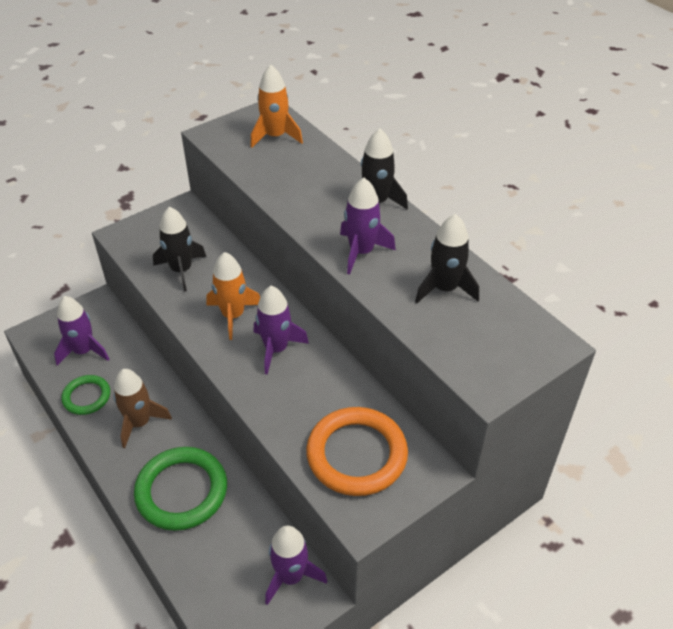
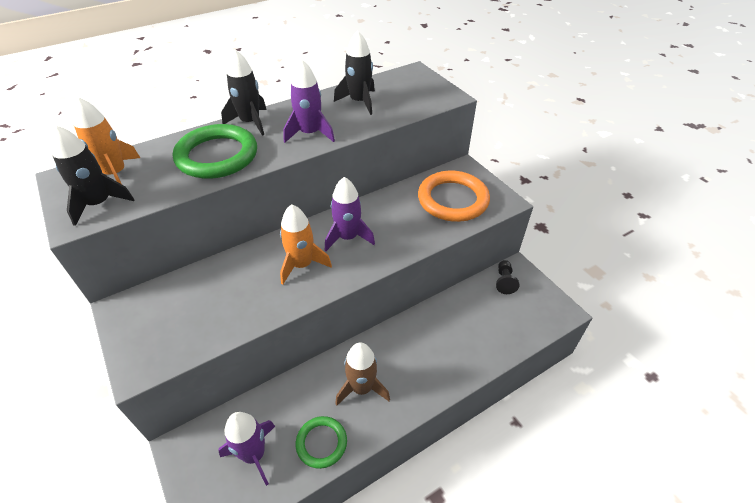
camera: 85 degrees left, 0 degrees up
green ring [134,447,227,531] -> green ring moved to [173,124,257,179]
black rocket [153,207,206,292] -> black rocket moved to [50,125,135,226]
purple rocket [265,526,327,605] -> black pawn [496,260,519,294]

